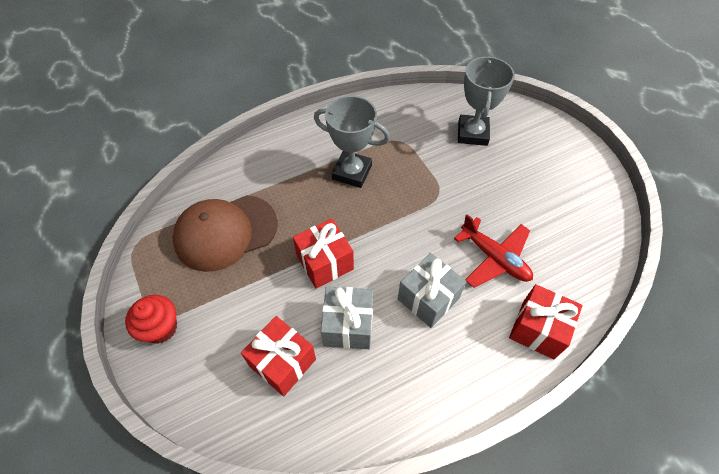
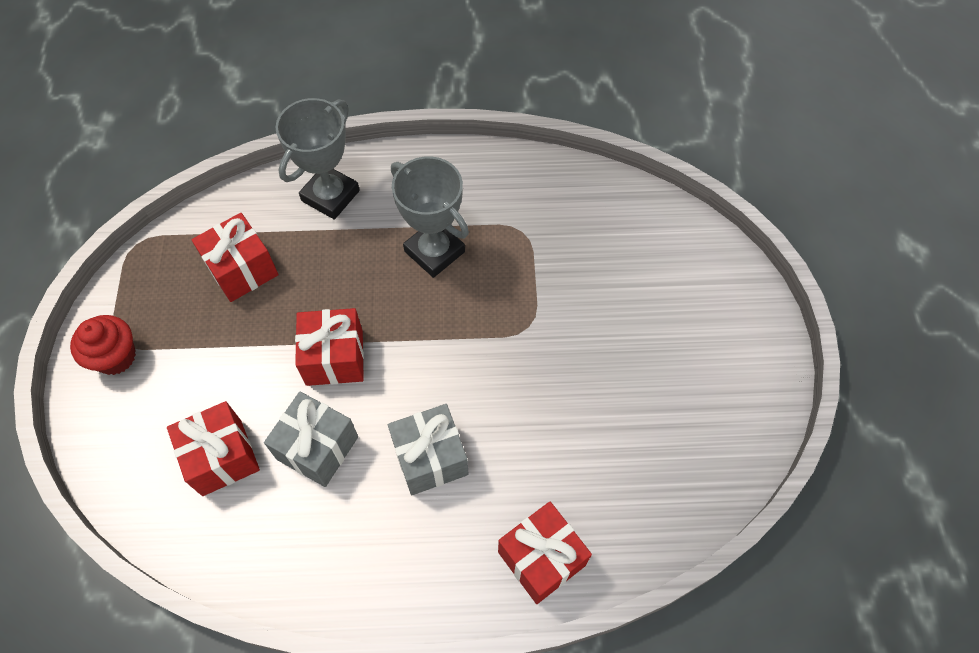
camera: 25 degrees right, 5 degrees up
brown cap [172,195,278,272] -> red gift [191,213,278,302]
red plane [454,214,533,288] -> none
grey trophy [458,56,515,146] -> grey trophy moved to [275,98,360,220]

